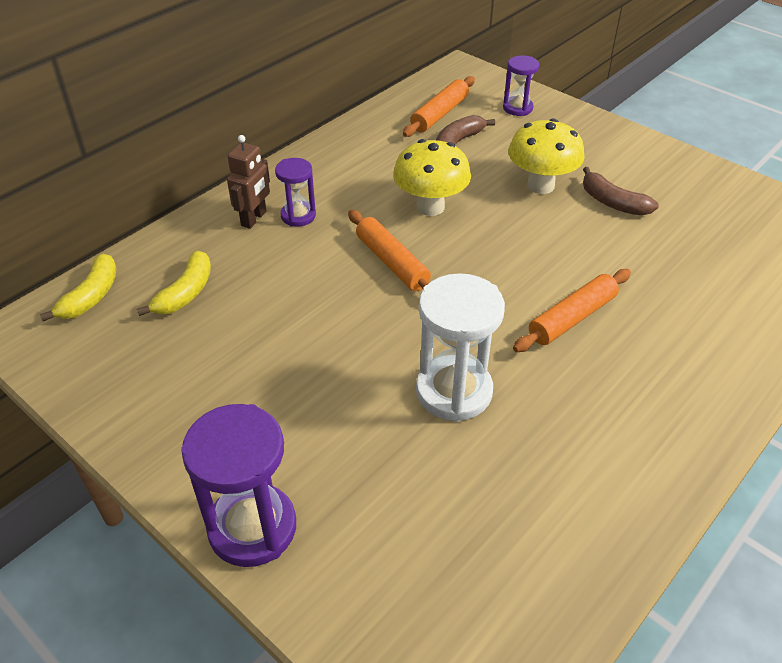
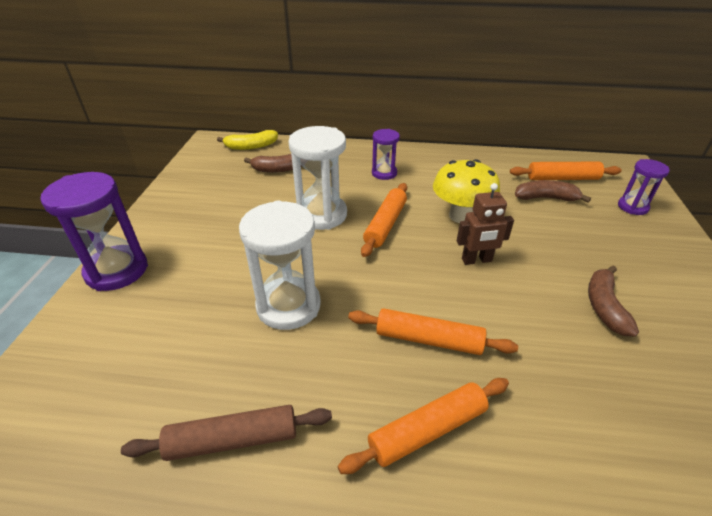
camera: 55 degrees right, 5 degrees down
yellow banana [137,251,211,316] -> brown banana [244,154,303,173]
brown robot [227,135,270,229] -> brown robot moved to [457,183,514,265]
yellow mushroom [508,118,585,194] -> none
none -> brown rolling pin [121,405,332,461]
none -> white hourglass [288,126,347,230]
none -> orange rolling pin [338,378,509,474]

